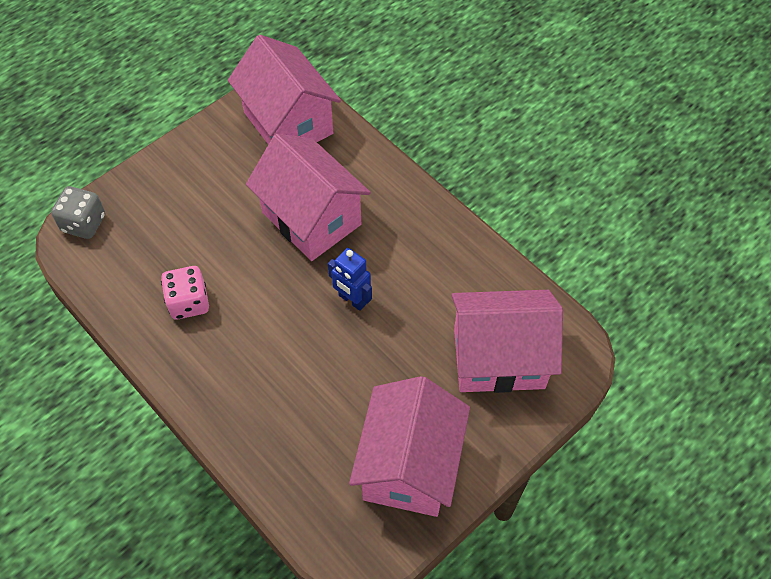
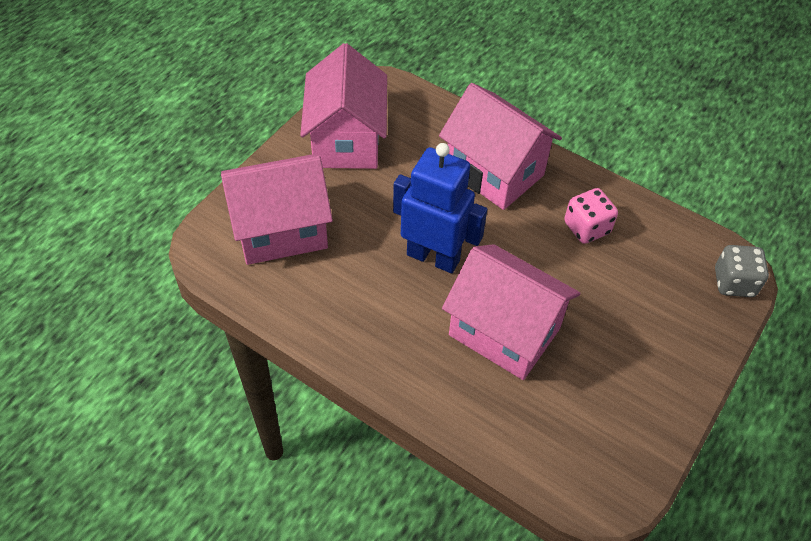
camera: 165 degrees right, 5 degrees down
pink house [228,35,341,144] -> pink house moved to [439,83,562,210]
blue robot [328,248,372,311] -> blue robot [393,143,487,273], size x1.79

